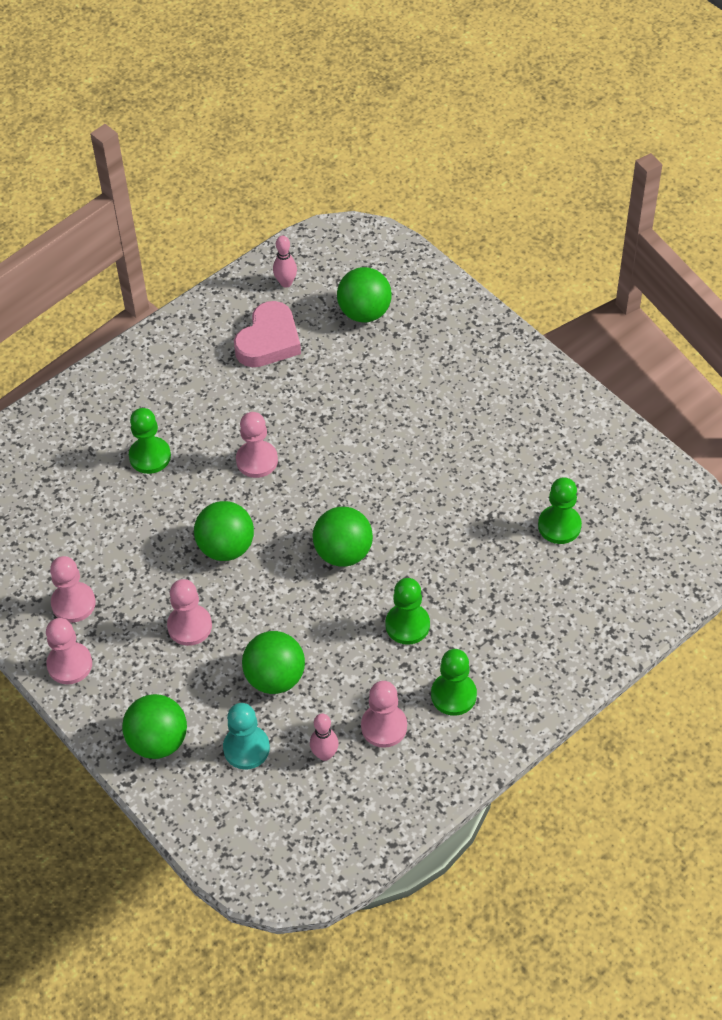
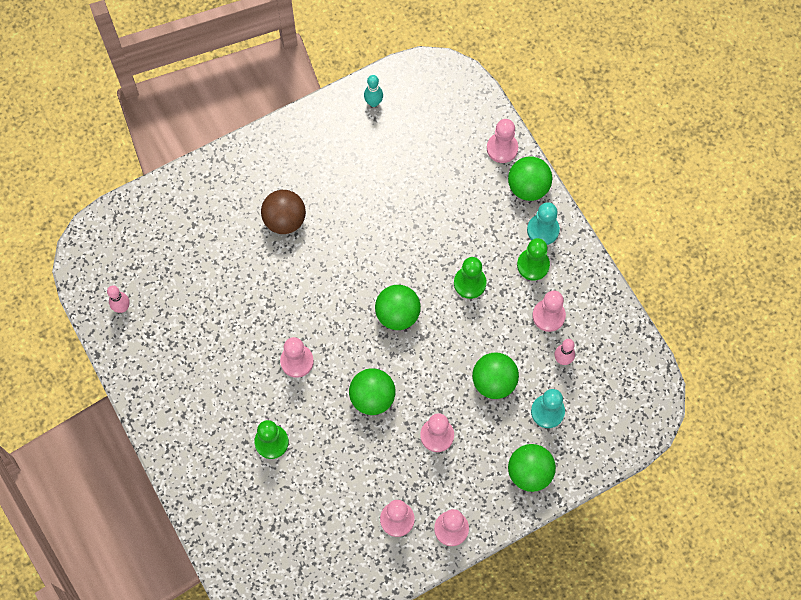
camera: 80 degrees left, 15 degrees up
pink heart [234,301,301,367] -> none
green ball [337,267,392,323] -> green ball moved to [508,156,553,201]
green pawn [538,478,582,544] -> none
none -> brown ball [261,190,306,234]
none -> turquoise bowling pin [364,75,383,107]
none -> pink pawn [487,119,518,163]
none -> turquoise pawn [527,202,560,245]

